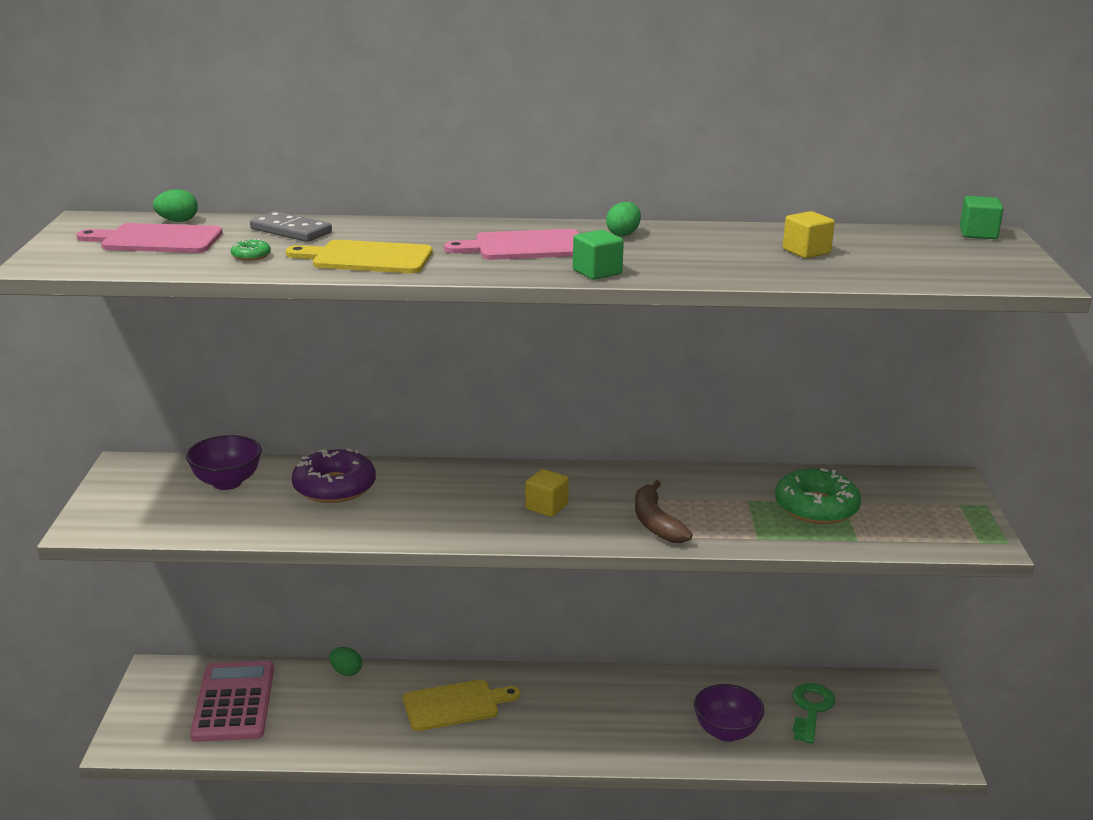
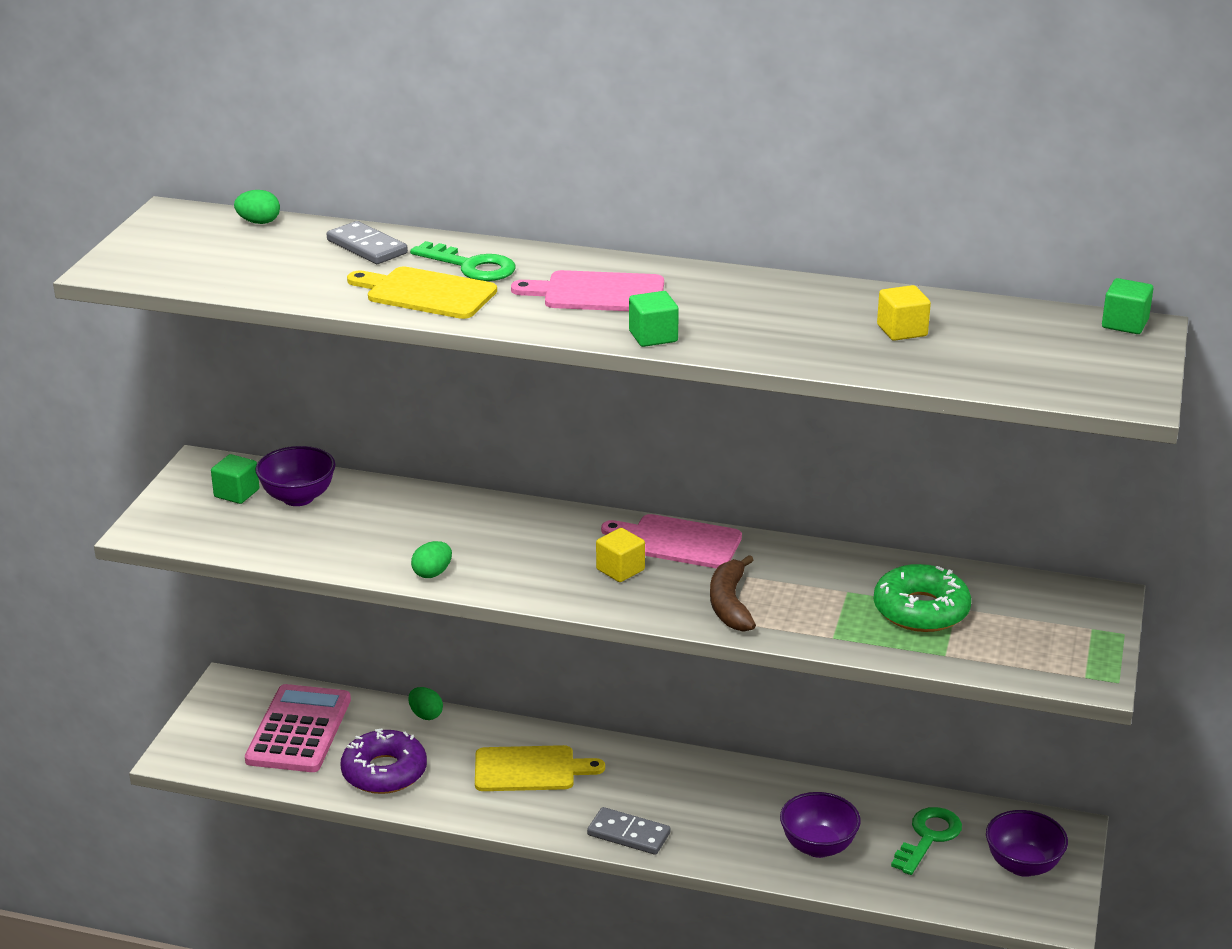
camera: 15 degrees right, 5 degrees up
pink cutting board [76,223,222,253] -> pink cutting board moved to [601,514,742,569]
green donut [231,239,271,261] -> none
purple donut [292,448,376,503] -> purple donut moved to [340,728,427,794]
green egg [606,202,641,236] -> green egg moved to [411,541,452,578]
none -> green cube [211,454,259,504]
none -> green key [410,241,515,281]
none -> grey domino [587,807,671,855]
none -> purple bowl [986,810,1068,877]

